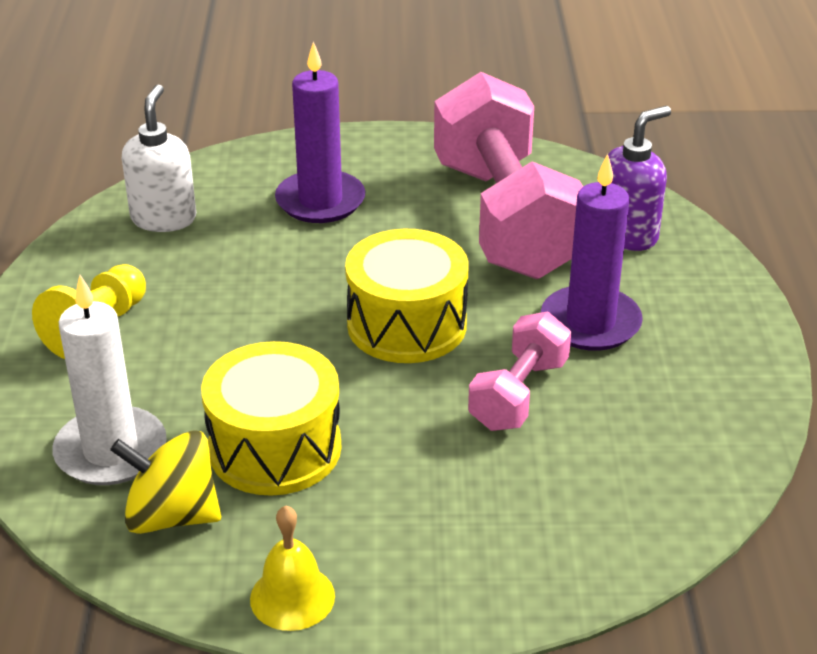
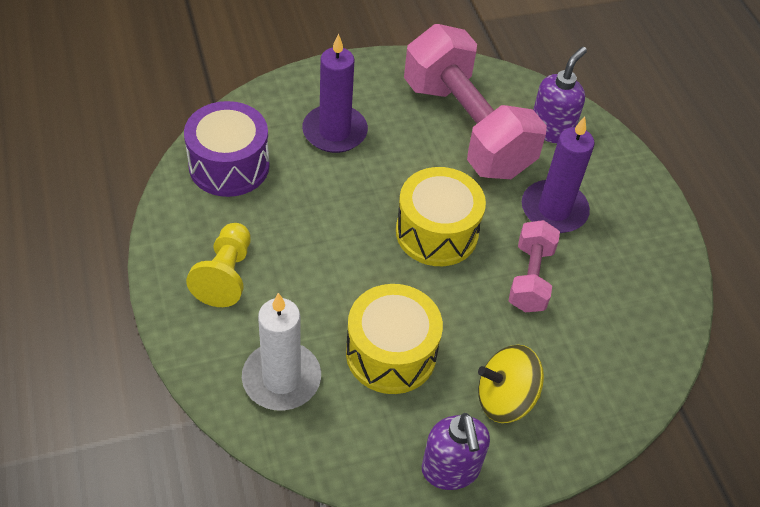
camera: 20 degrees left, 15 degrees up
yellow spinning top [110,430,221,534] -> yellow spinning top moved to [478,345,544,423]
white soap dispenser [122,84,196,232] -> purple drum [184,101,269,197]
yellow bell [250,505,335,631] -> purple soap dispenser [422,413,490,490]

